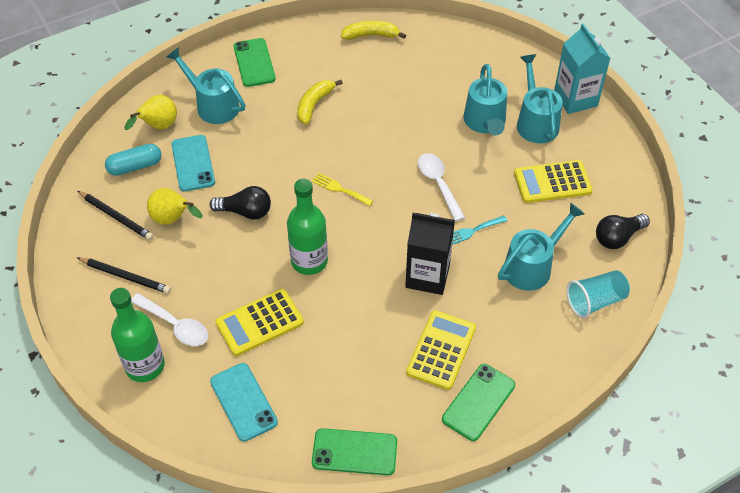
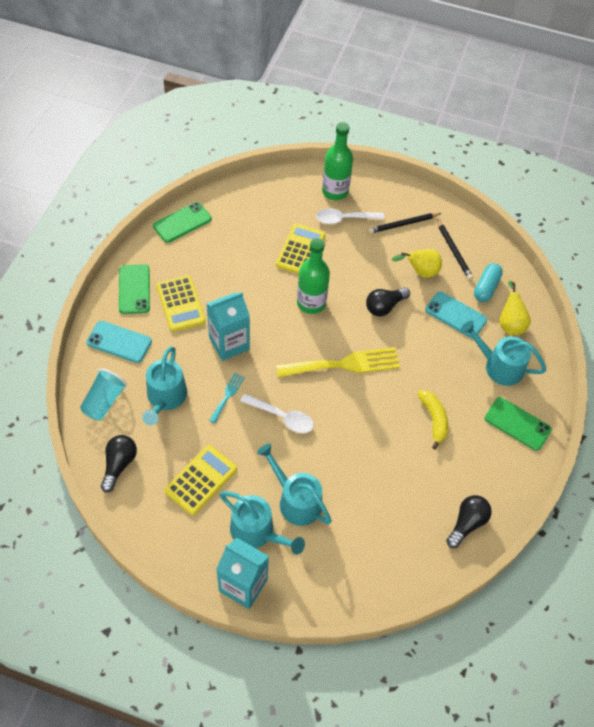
camera: 135 degrees right, 5 degrees up
black pencil [78,191,154,240] -> black pencil turned 105 degrees counterclockwise [437,219,473,280]
turquoise watering can [167,47,245,124] -> turquoise watering can turned 150 degrees counterclockwise [461,321,546,386]
turquoise phone [210,363,278,441] -> turquoise phone moved to [86,321,152,363]
yellow fork [312,173,373,206] -> yellow fork [276,347,400,378], size x2.11
yellow banana [341,21,406,40] -> black light bulb [446,495,491,548]
black carton [405,213,455,295] -> turquoise carton [207,292,250,361]

